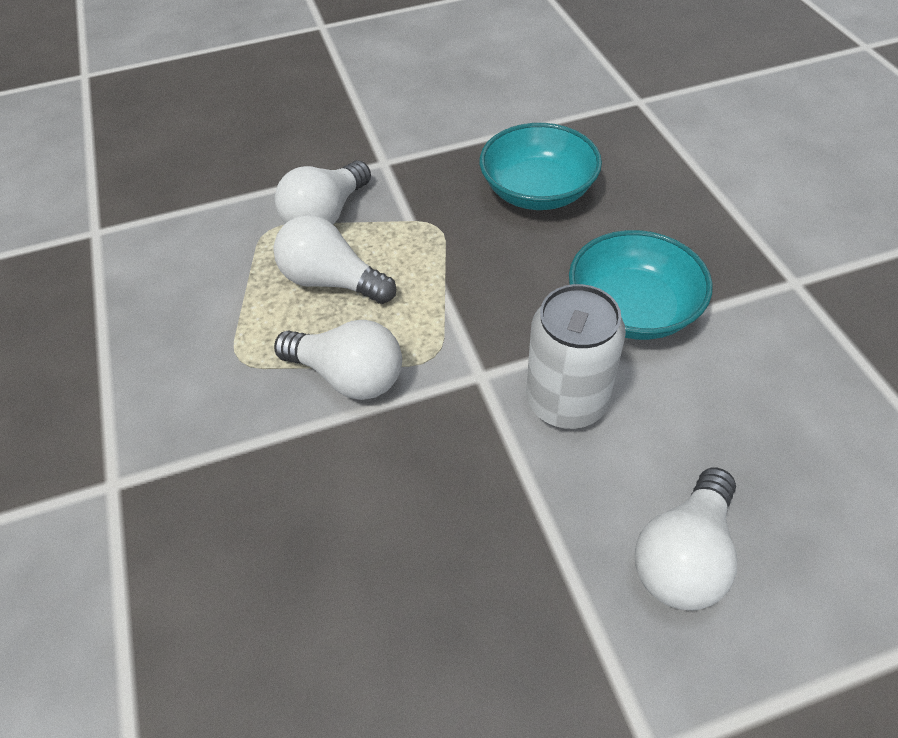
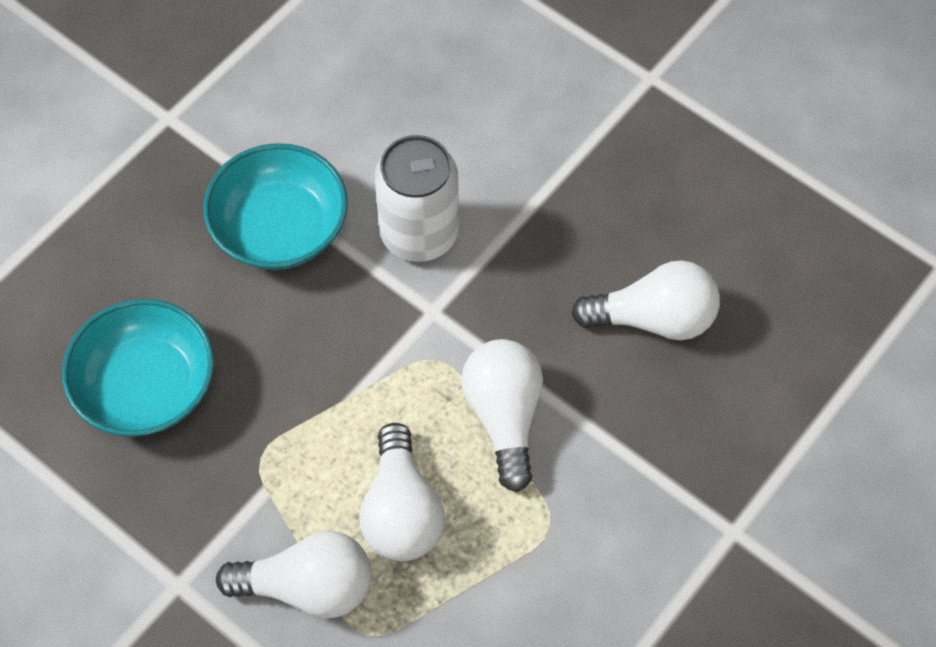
camera: 125 degrees left, 10 degrees up
white light bulb [635,468,737,611] -> white light bulb moved to [571,260,720,340]

